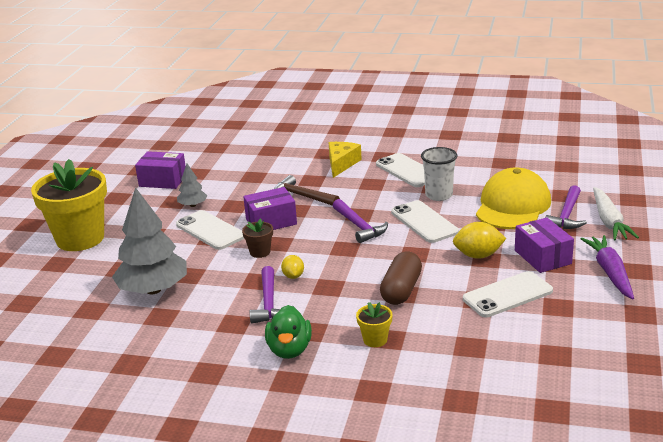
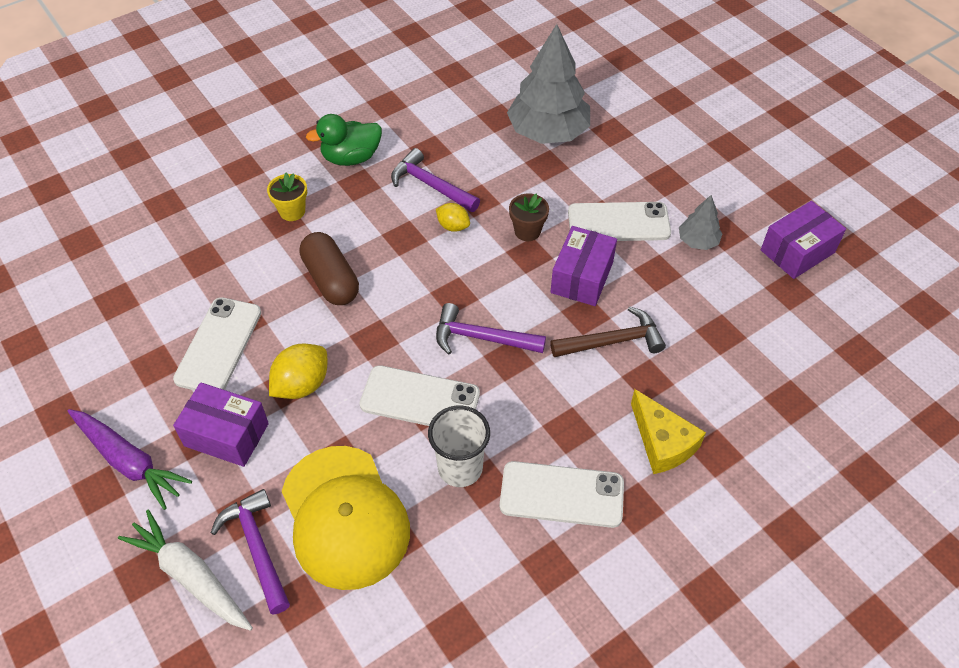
camera: 130 degrees right, 25 degrees up
yellow flower pot [31,159,107,251] -> none
green duck [265,305,312,359] -> green duck turned 60 degrees counterclockwise [306,114,382,166]

